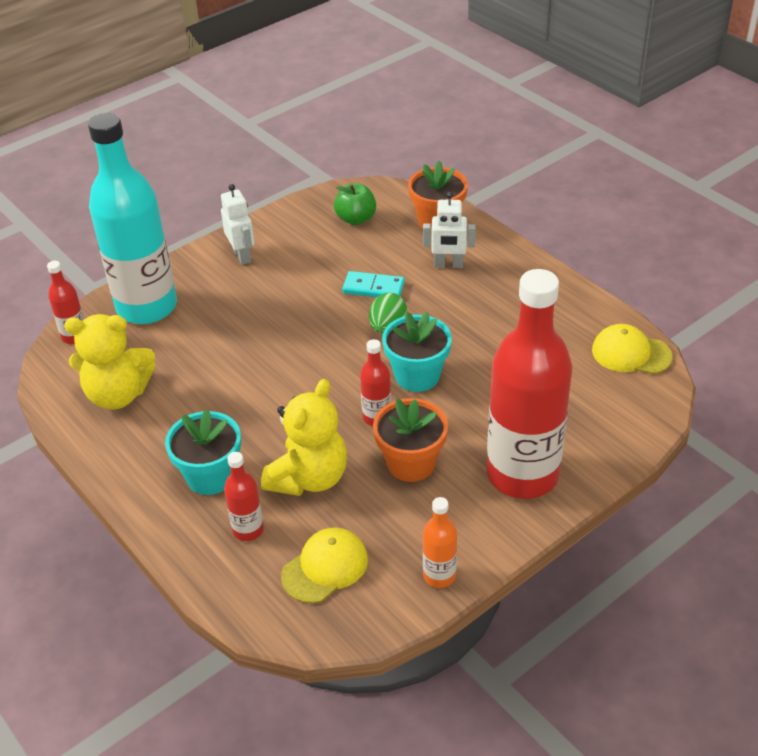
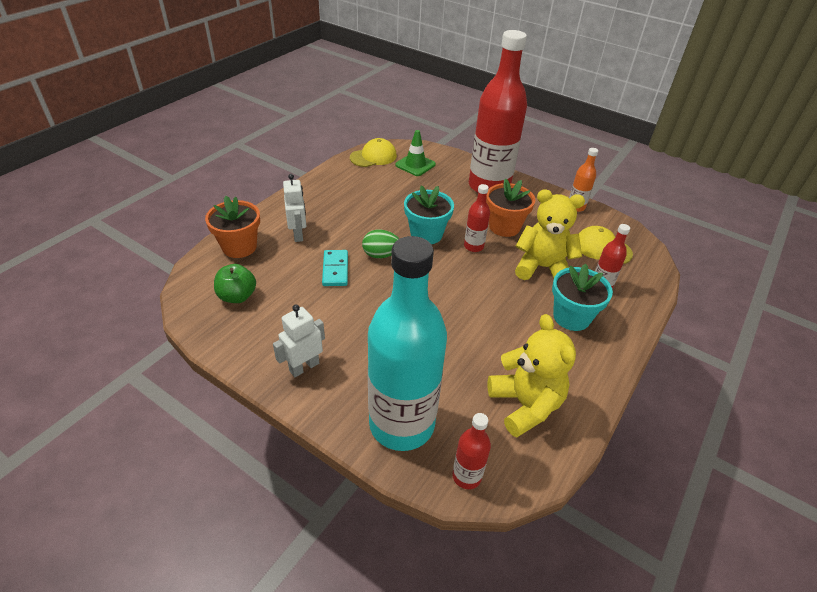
camera: 110 degrees left, 0 degrees up
yellow cap [592,324,673,374] -> yellow cap turned 120 degrees counterclockwise [350,138,397,167]
none -> green traffic cone [395,130,436,176]

